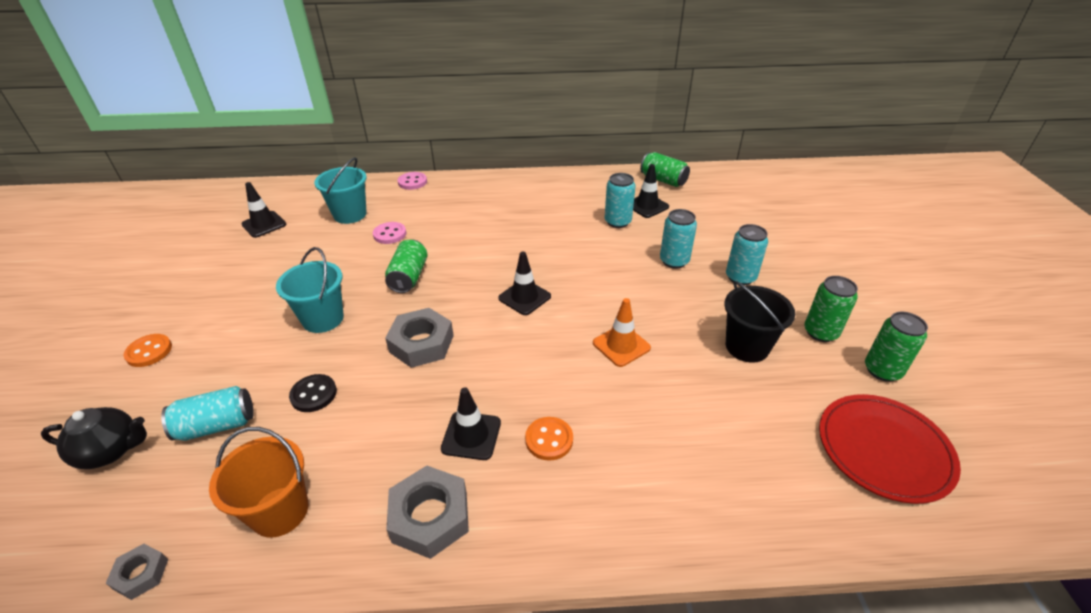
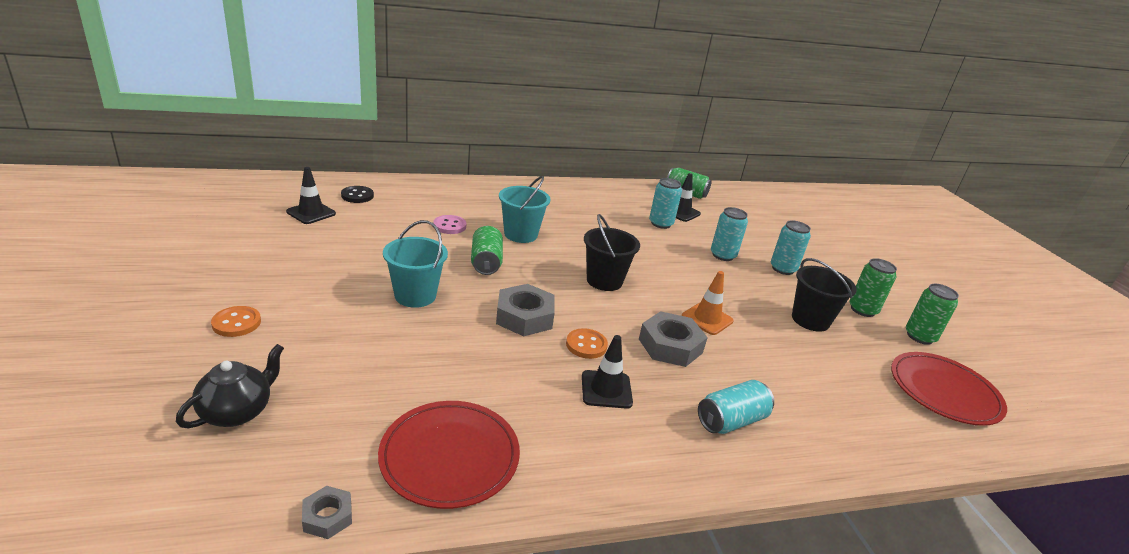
camera: 15 degrees left, 10 degrees down
black teapot [41,407,147,469] -> black teapot turned 45 degrees counterclockwise [176,344,284,428]
turquoise can [161,386,254,441] -> turquoise can moved to [698,380,774,434]
orange bucket [209,427,308,538] -> red plate [378,401,520,509]
black button [289,374,337,412] -> black button moved to [341,186,374,203]
turquoise bucket [314,157,367,224] -> turquoise bucket moved to [499,176,551,243]
grey nut [386,466,469,559] -> grey nut moved to [639,311,708,367]
pink button [398,172,427,190] -> none
black traffic cone [498,252,551,315] -> black bucket [584,214,640,291]
orange button [525,417,573,461] -> orange button moved to [566,328,608,359]

